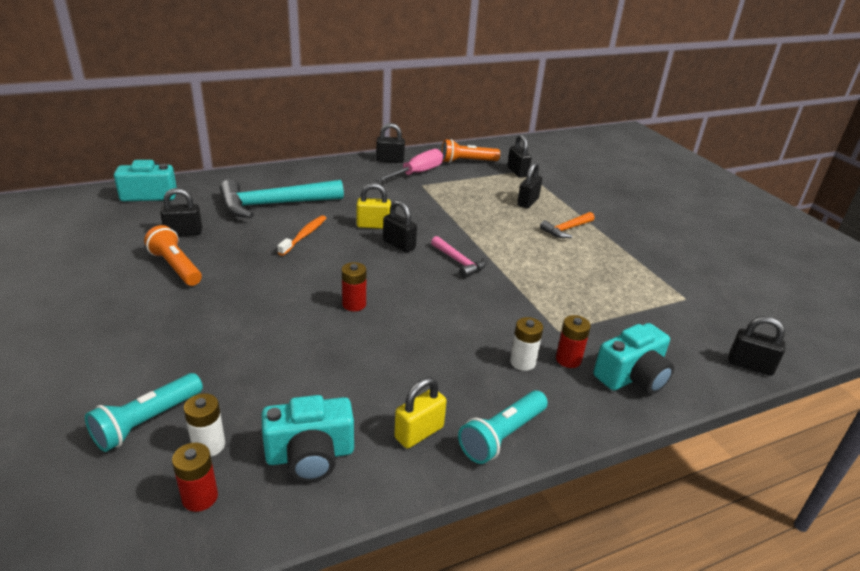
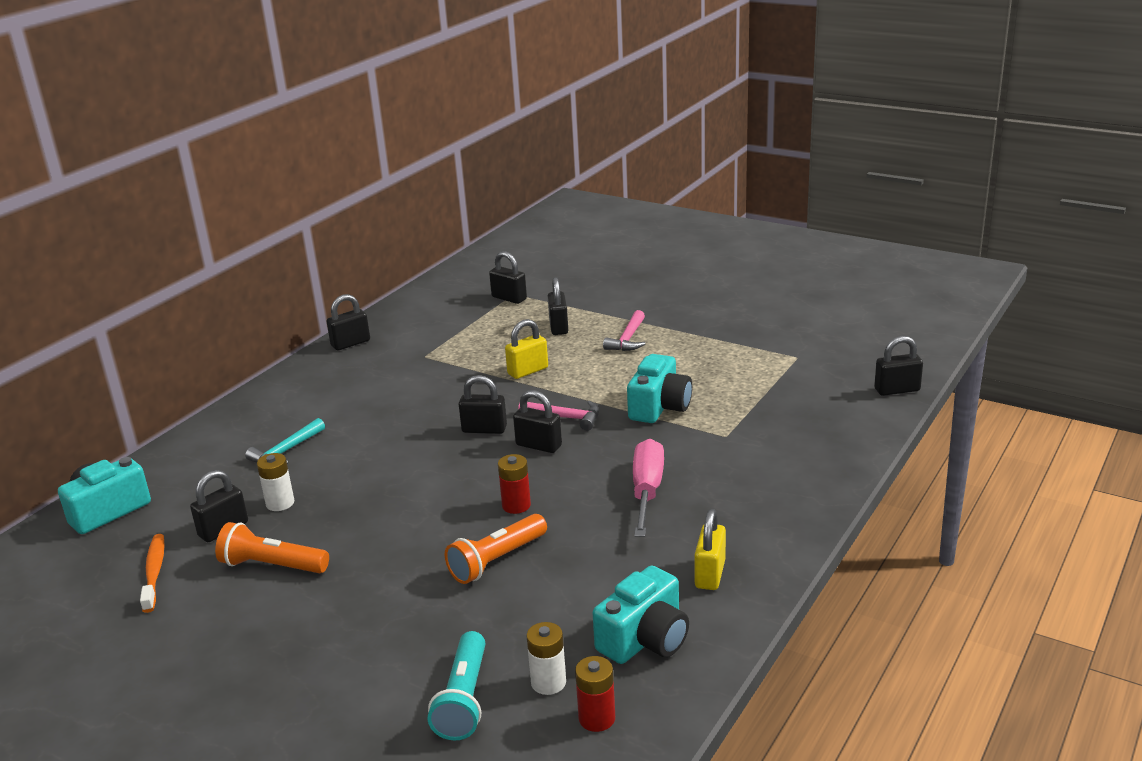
camera: 30 degrees left, 5 degrees down
turquoise hammer [220,179,344,218] -> turquoise hammer [245,418,325,464], size x0.51
orange toothbrush [277,215,326,256] -> orange toothbrush moved to [140,534,165,613]
yellow padlock [356,183,391,229] -> yellow padlock moved to [505,319,548,379]
pink screwdriver [375,149,443,182] -> pink screwdriver moved to [633,439,664,537]
orange flashlight [442,139,500,163] -> orange flashlight moved to [445,514,547,584]
turquoise flashlight [458,390,548,464] -> none
white battery [510,317,543,371] -> white battery moved to [257,453,294,511]
orange hammer [540,212,595,238] -> pink hammer [603,310,645,351]
red battery [556,315,591,368] -> none
turquoise camera [593,323,674,394] -> turquoise camera moved to [627,354,692,423]
none -> black padlock [513,390,562,453]

